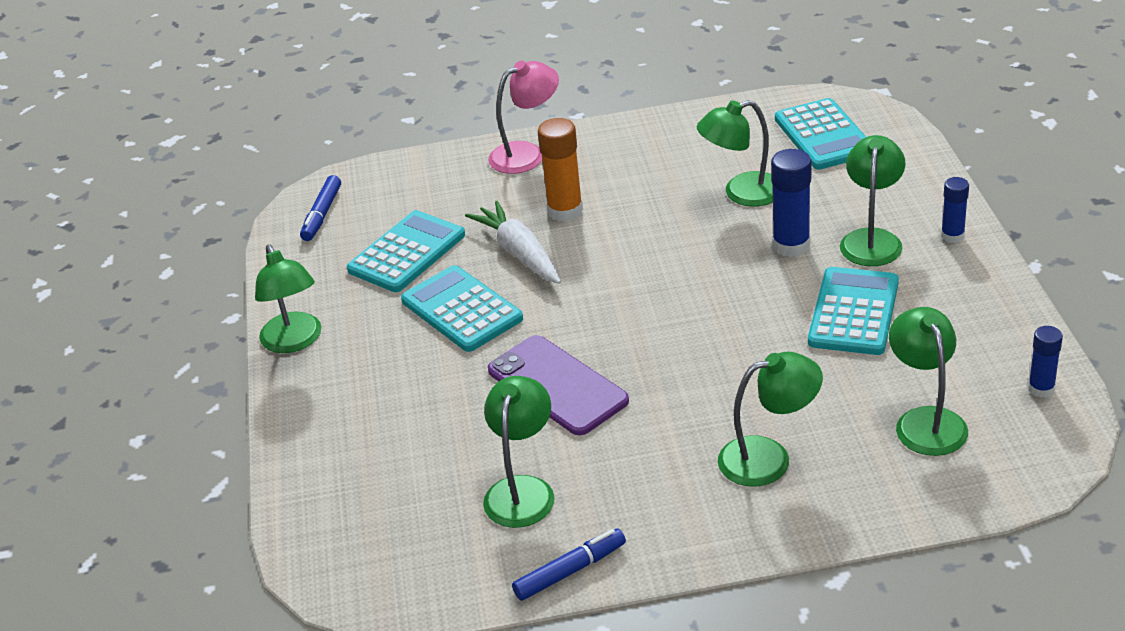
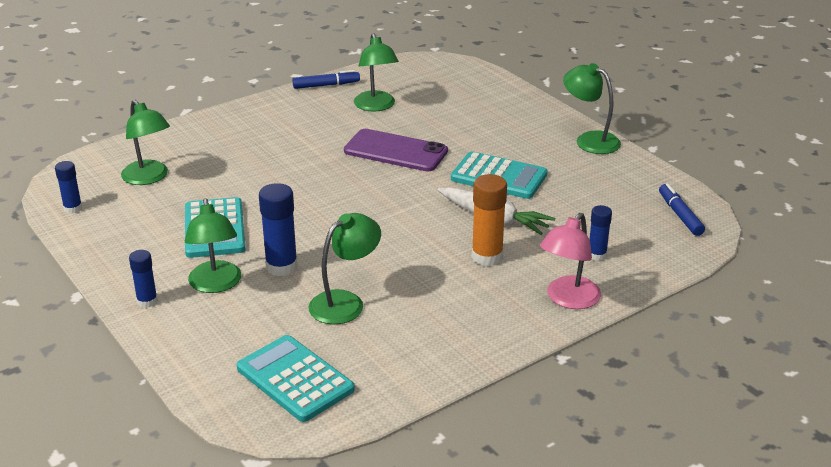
camera: 150 degrees right, 5 degrees down
turquoise calculator [347,210,465,292] -> none
blue marker [512,529,626,601] -> blue marker turned 135 degrees counterclockwise [292,70,360,89]
green lamp [718,352,823,487] -> none
none -> blue glue stick [589,205,612,261]

